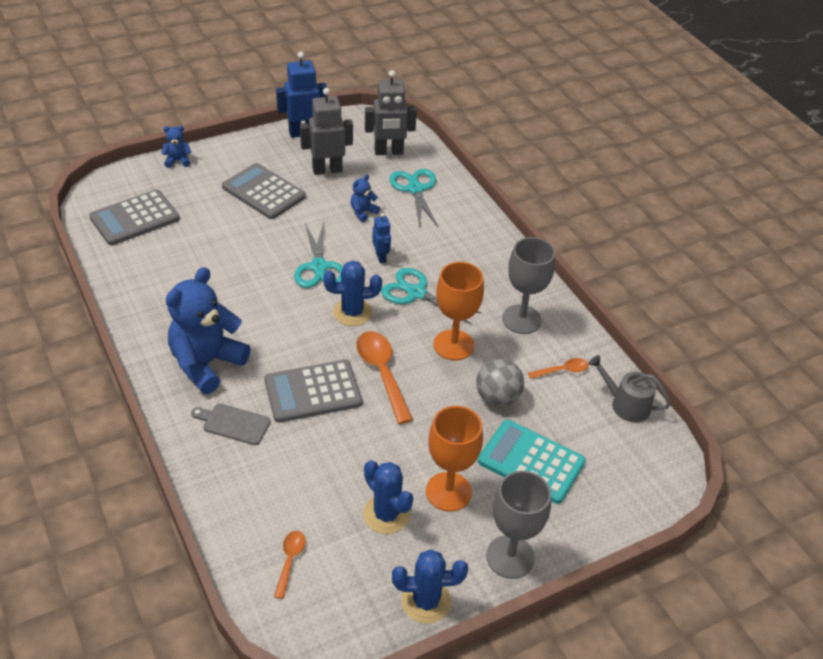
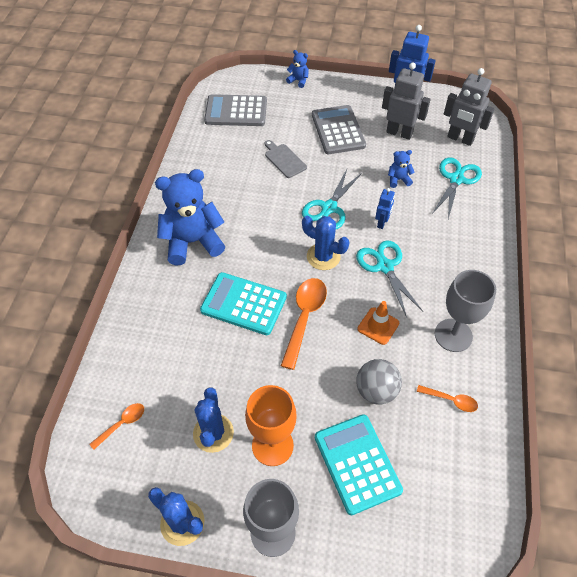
camera: 40 degrees right, 10 degrees up
grey cutting board [191,403,271,445] -> grey cutting board moved to [265,140,307,178]
grey calculator [264,360,362,423] -> turquoise calculator [200,272,287,335]
orange goblet [434,262,484,360] -> orange traffic cone [357,301,399,345]
grey watering can [588,355,671,422] -> none

